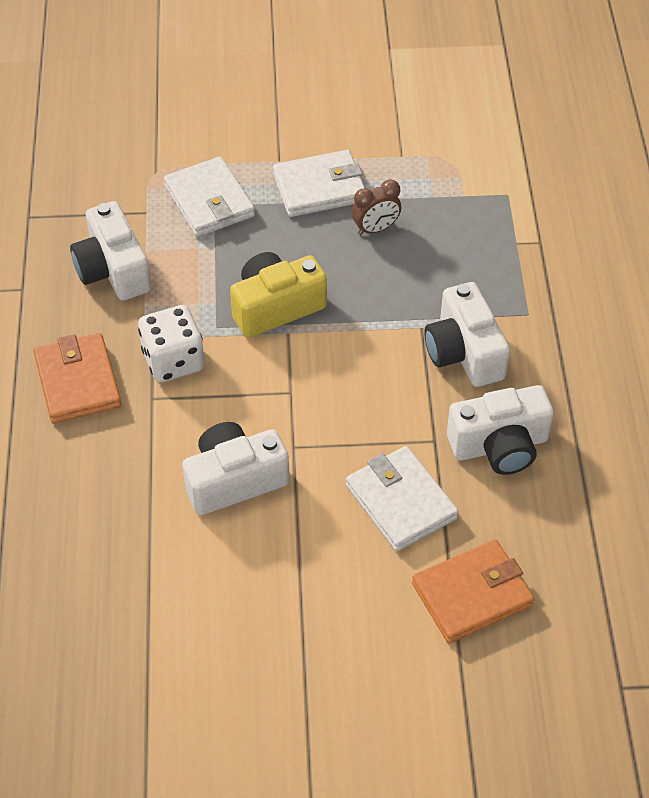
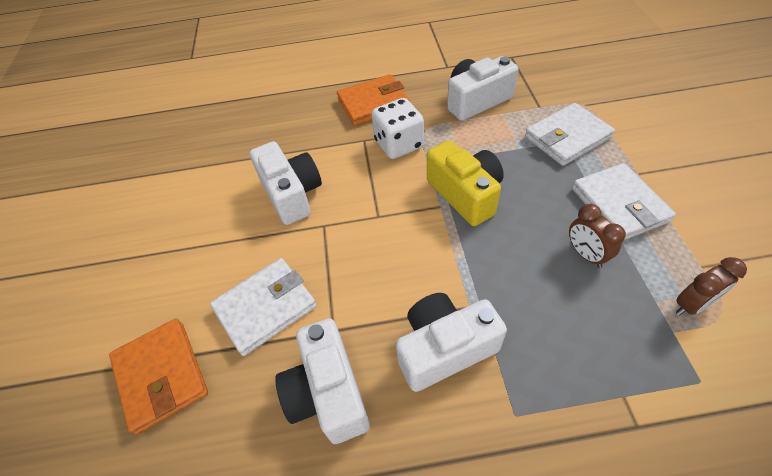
camera: 90 degrees right, 0 degrees up
none -> brown clock [676,257,747,315]

